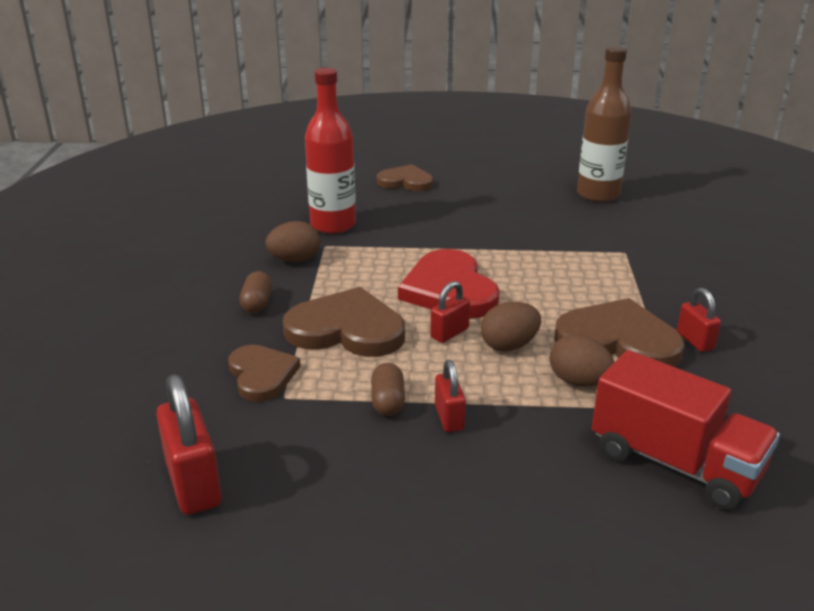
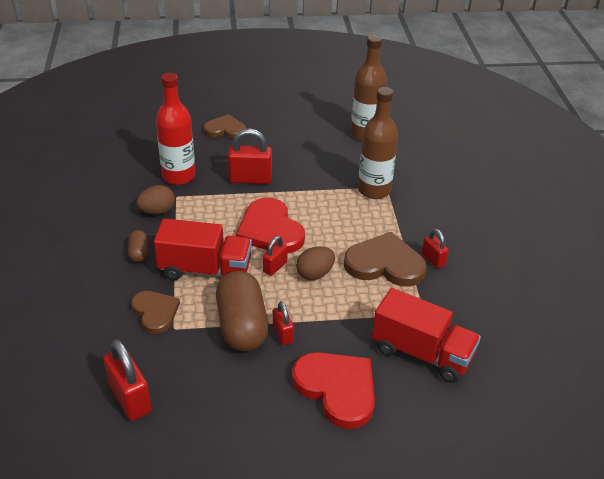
camera: 10 degrees left, 10 degrees up
brown heart [283,287,405,357] -> red truck [154,218,252,280]
brown capsule [371,363,405,416] -> brown capsule [216,271,269,351], size x2.18
brown egg [549,334,614,387] -> none
none -> red padlock [228,128,272,184]
none -> red heart [292,352,375,429]
none -> brown bottle [358,87,398,199]

